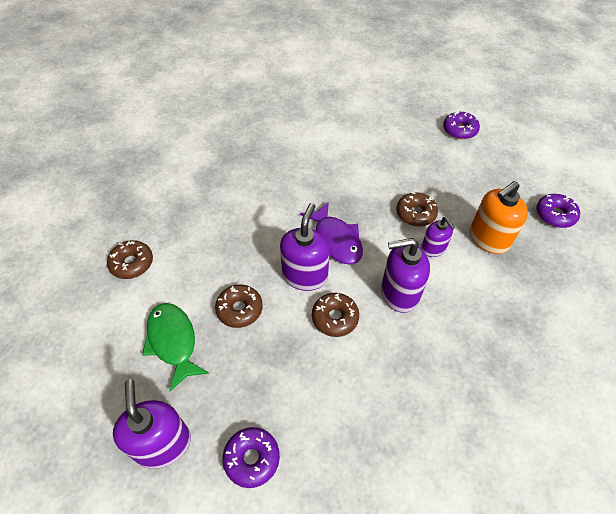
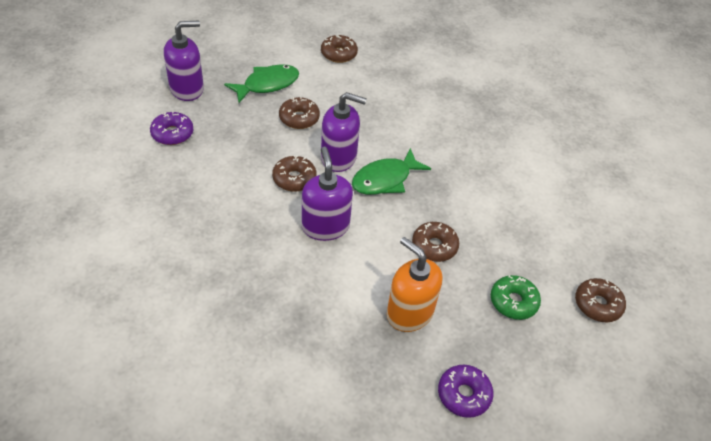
camera: 80 degrees right, 5 degrees down
purple fish [300,202,363,265] -> green fish [352,148,431,195]
purple soap dispenser [421,217,455,257] -> none
purple donut [443,112,480,139] -> brown donut [575,278,626,322]
none -> green donut [491,275,541,320]

